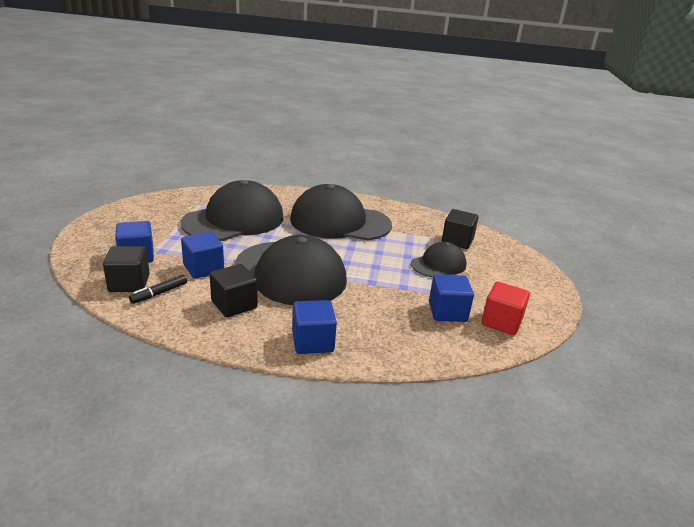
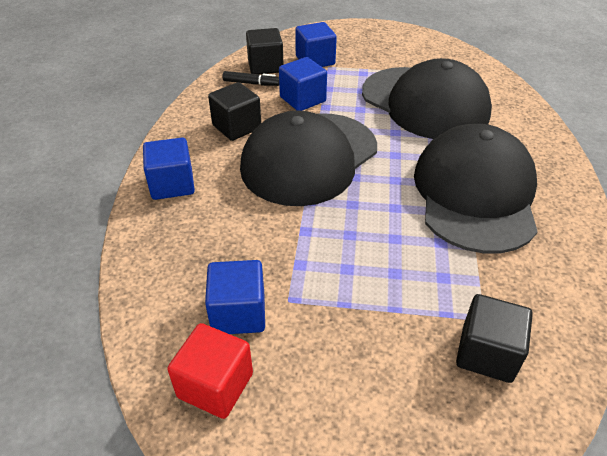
camera: 90 degrees right, 15 degrees up
black marker [129,274,187,304] -> black marker turned 150 degrees clockwise [222,71,279,86]
black cap [411,242,467,277] -> none

